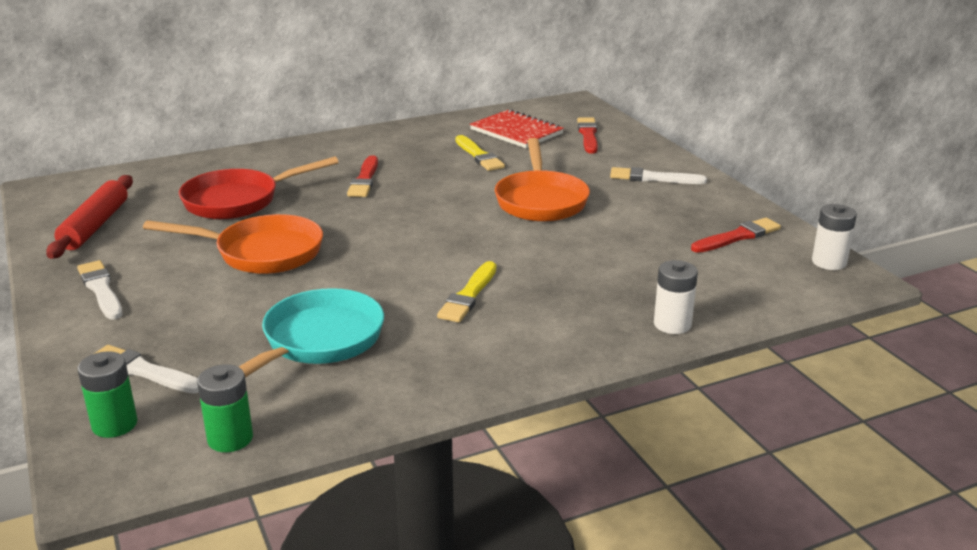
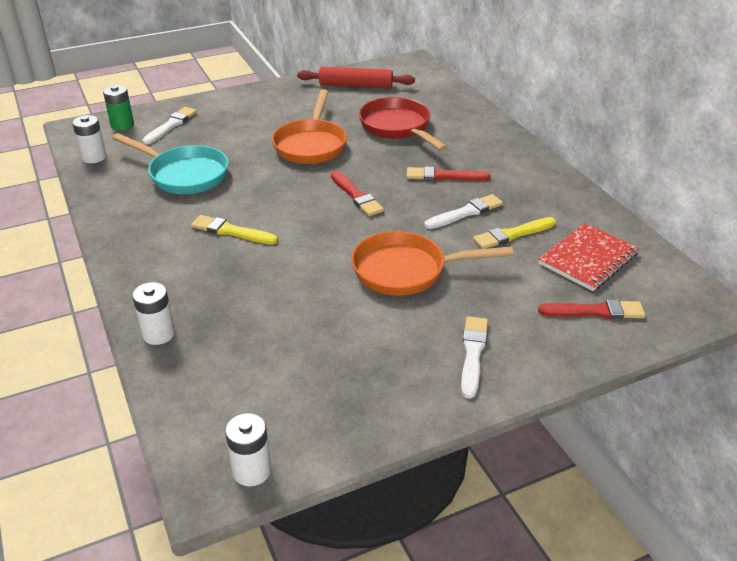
camera: 90 degrees right, 10 degrees up
white brush [77,260,122,320] -> white brush moved to [424,194,503,229]
green battery [197,364,253,452] -> white battery [72,115,106,163]
red brush [691,218,781,253] -> red brush moved to [331,171,384,216]

